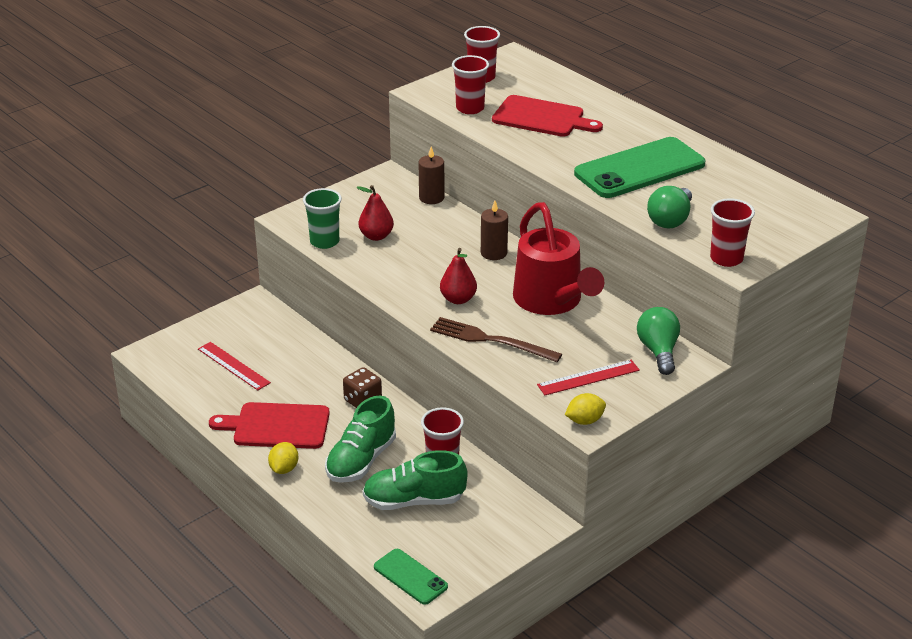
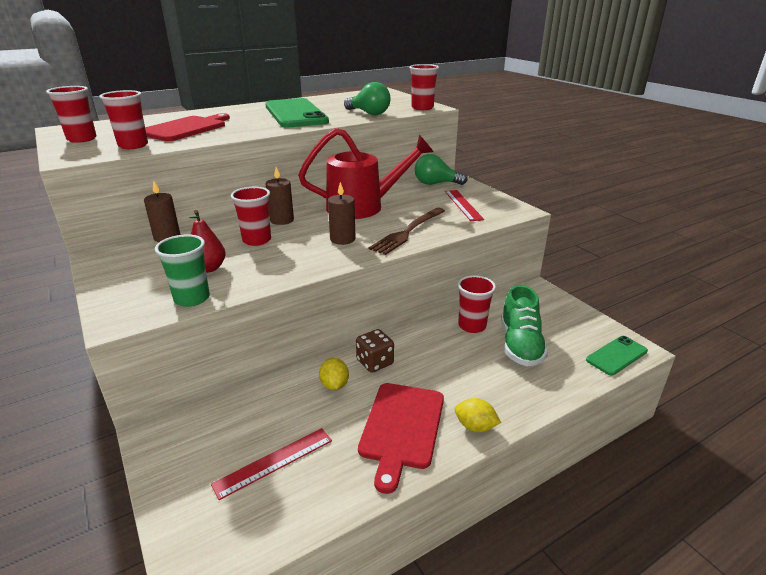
camera: 80 degrees left, 5 degrees down
green shoe [325,396,396,483] -> none
red pear [440,248,477,304] -> brown candle [328,182,356,245]
yellow lemon [565,393,606,425] -> yellow lemon moved to [319,358,349,390]
none -> red cup [231,187,271,246]

